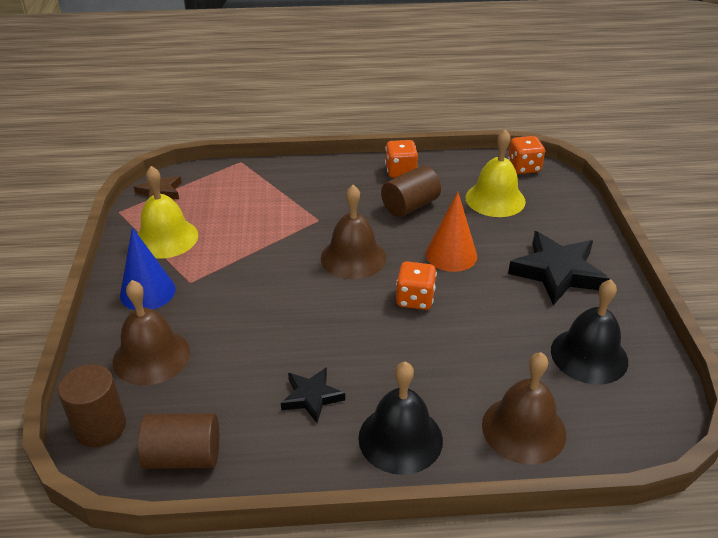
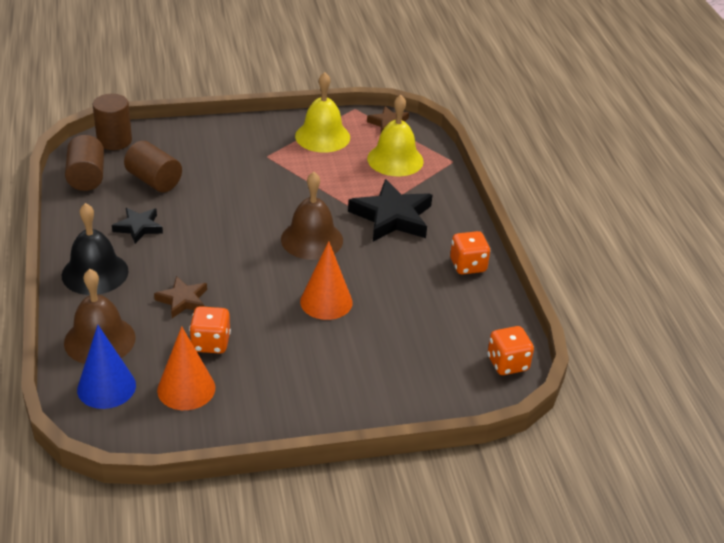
camera: 80 degrees right, 0 degrees up
brown bell [113,280,190,385] -> none
blue cone [120,227,176,310] -> blue cone moved to [77,325,136,409]
brown cylinder [381,166,441,217] -> brown cylinder moved to [124,141,182,192]
orange dice [396,262,437,310] -> orange dice moved to [189,306,231,354]
yellow bell [466,129,526,217] -> yellow bell moved to [367,95,424,176]
black star [508,231,610,305] -> black star moved to [348,179,432,242]
black bell [551,279,628,384] -> orange cone [157,326,215,410]
none -> brown star [154,276,207,318]

